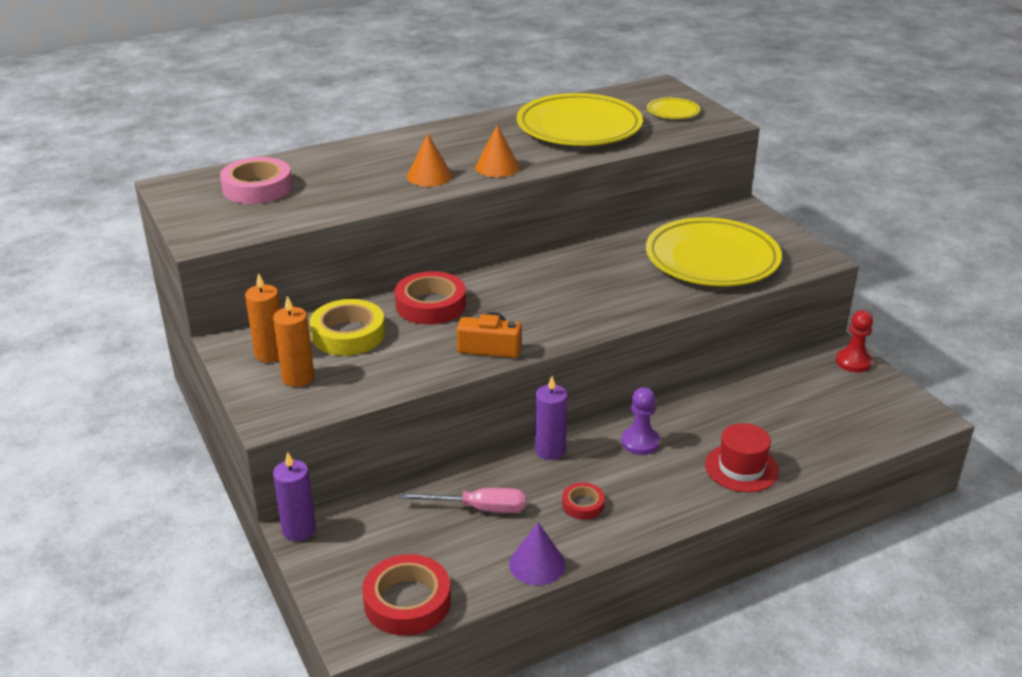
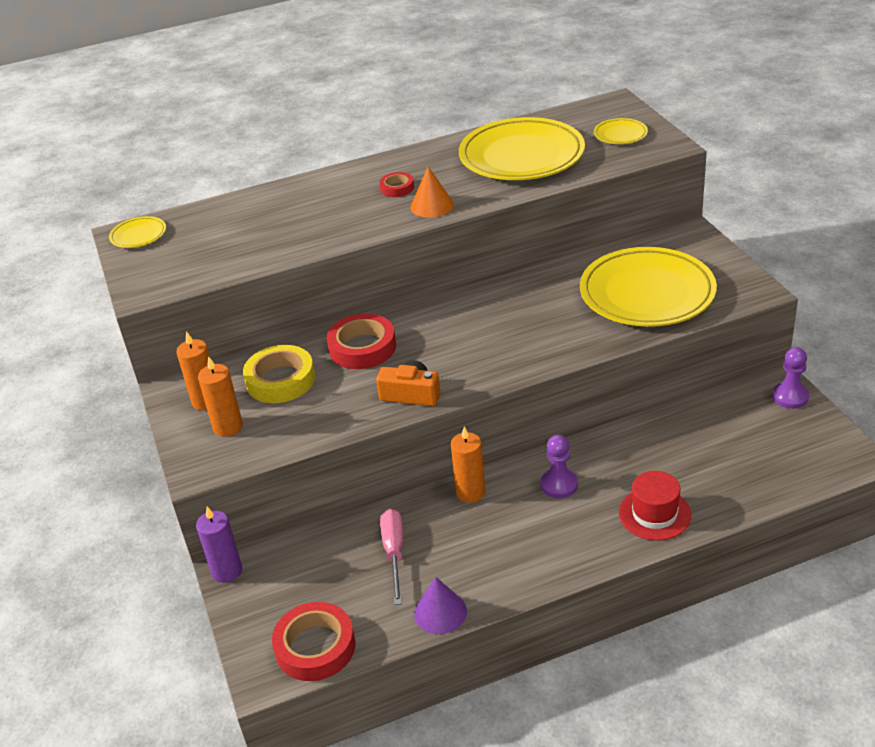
camera: 10 degrees right, 5 degrees up
pink tape [220,157,292,204] -> none
pink screwdriver [399,488,526,513] -> pink screwdriver turned 105 degrees counterclockwise [380,509,403,605]
orange cone [407,133,452,187] -> none
purple candle [535,376,567,460] -> orange candle [451,427,485,503]
red tape [562,482,605,520] -> red tape moved to [379,172,414,197]
red pawn [836,310,873,373] -> purple pawn [772,347,809,409]
none -> yellow plate [109,216,166,248]

